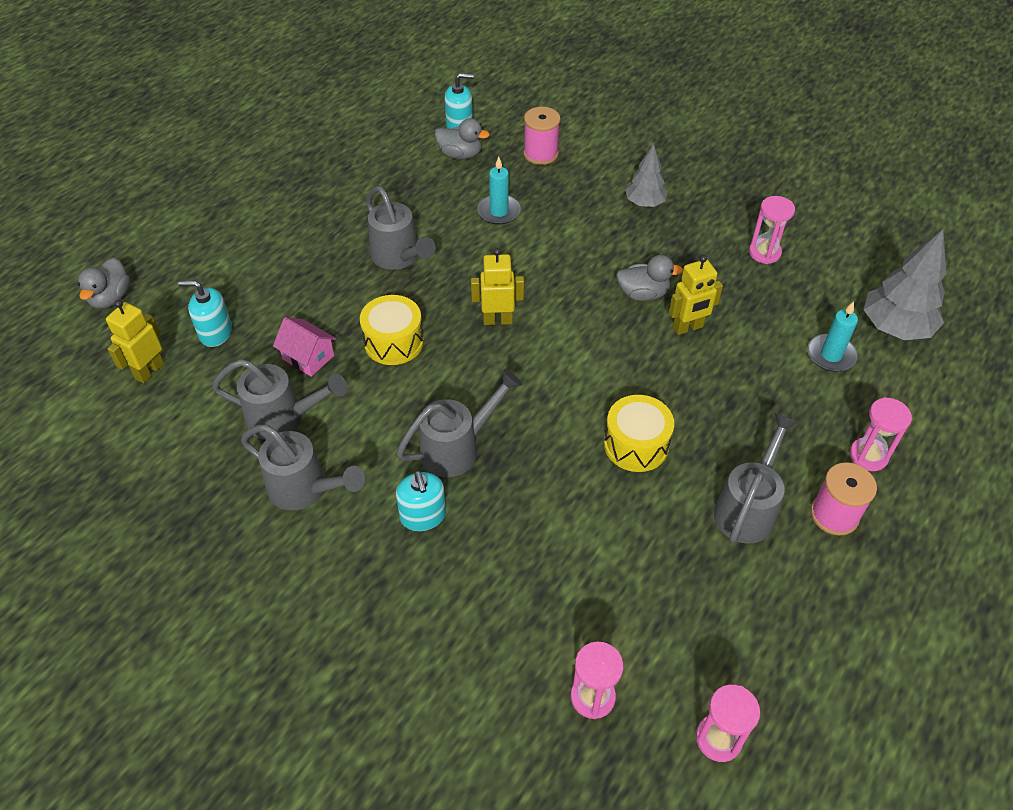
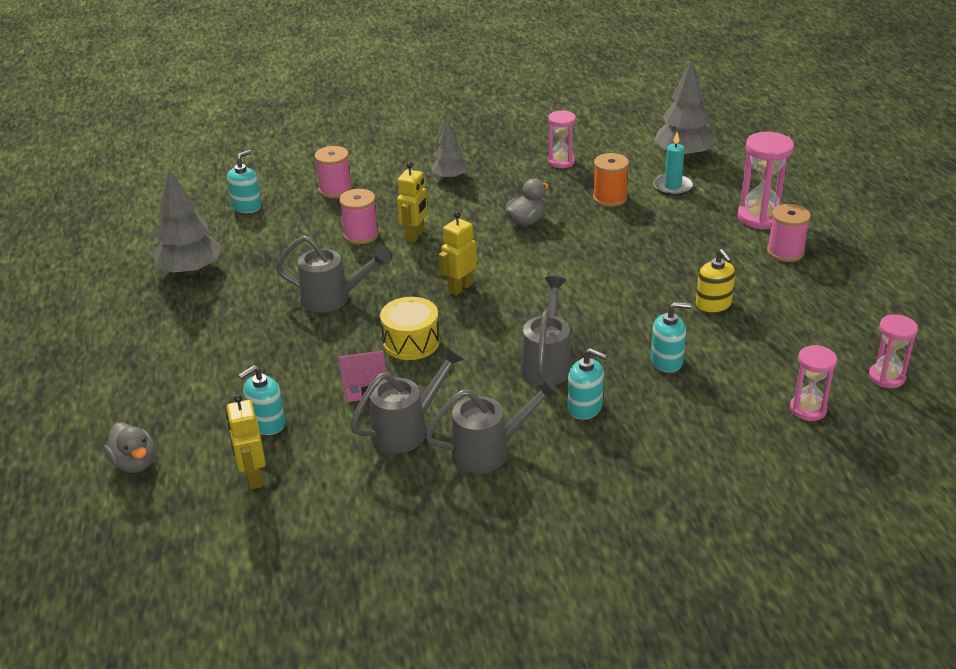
camera: 45 degrees left, 15 degrees down
grey duck [435,118,490,159] -> none
turquoise candle [478,157,521,225] -> pink spool [339,189,379,244]
yellow drum [604,395,674,472] -> none
yellow robot [669,255,723,335] -> yellow robot moved to [397,162,428,243]
grey watering can [714,412,798,544] -> none
pink hourglass [850,397,912,471] -> pink hourglass [737,132,794,230], size x1.54
none -> grey tree [153,170,222,275]
none -> orange spool [593,153,629,207]
none -> turquoise soap dispenser [651,302,691,373]
none -> yellow soap dispenser [696,249,735,313]

